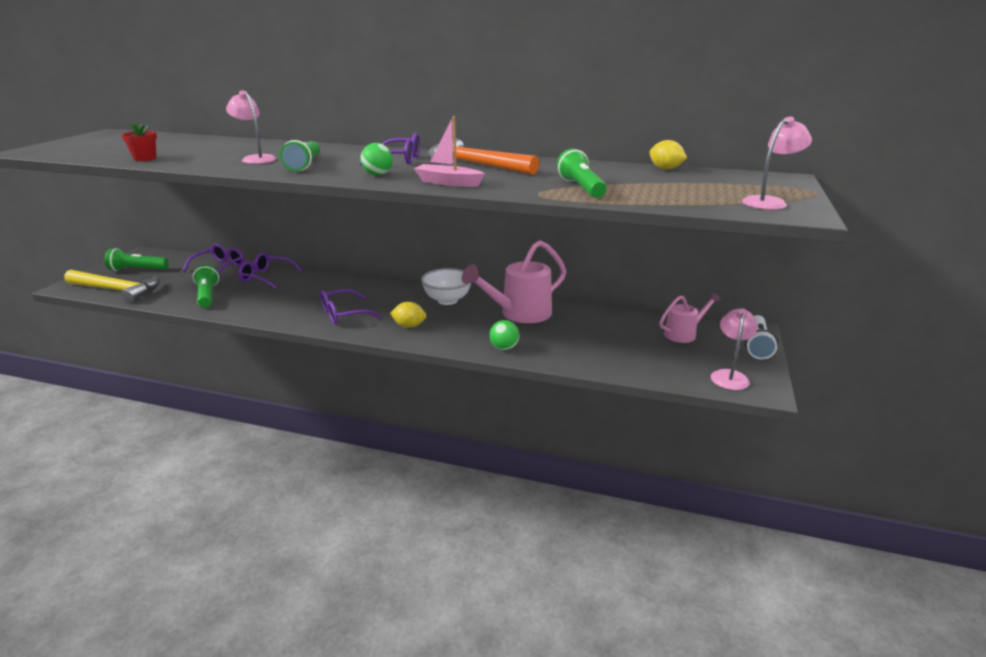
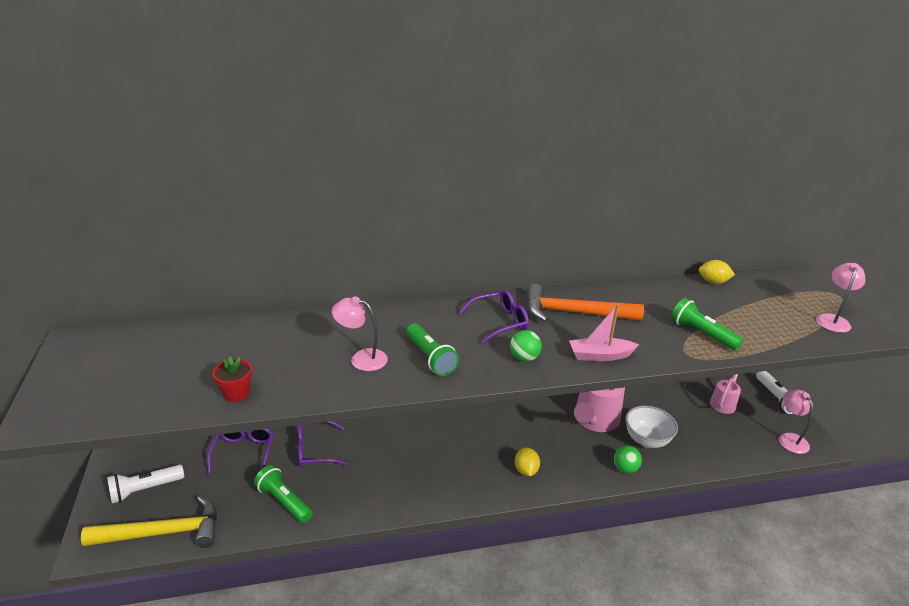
camera: 30 degrees left, 5 degrees up
green flashlight [105,248,169,271] -> white flashlight [107,465,184,503]
purple glasses [320,289,381,324] -> none
yellow lemon [390,302,426,328] -> yellow lemon turned 75 degrees counterclockwise [515,447,540,476]
white bowl [421,268,471,305] -> white bowl moved to [625,406,678,448]

